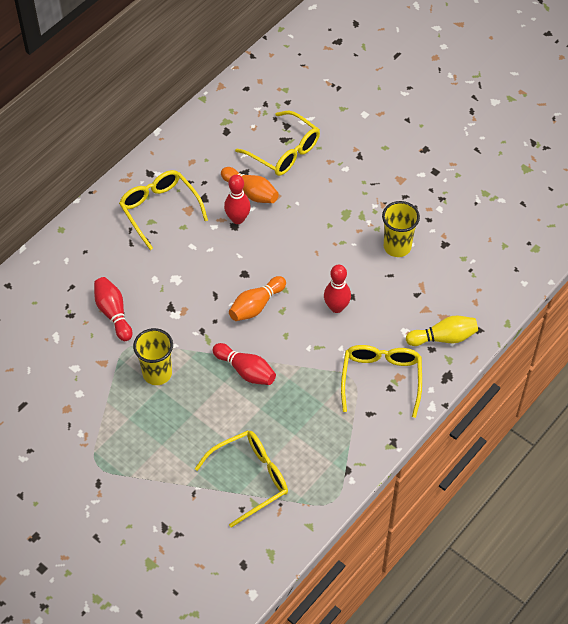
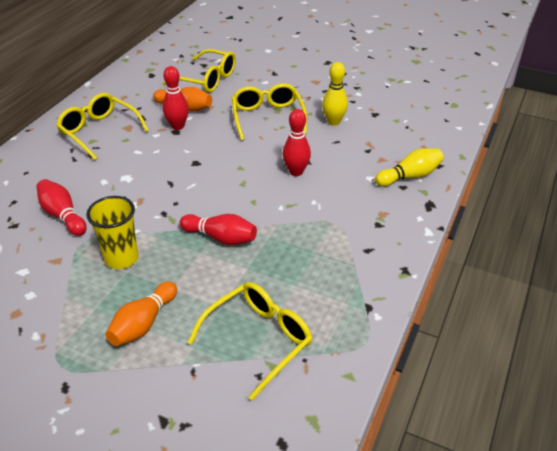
camera: 15 degrees left, 15 degrees down
orange bowling pin [229,276,286,321] -> orange bowling pin moved to [106,281,177,346]
yellow glasses [341,345,422,418] -> yellow glasses moved to [232,83,307,141]
yellow cup [382,201,420,257] -> yellow bowling pin [322,62,348,126]

